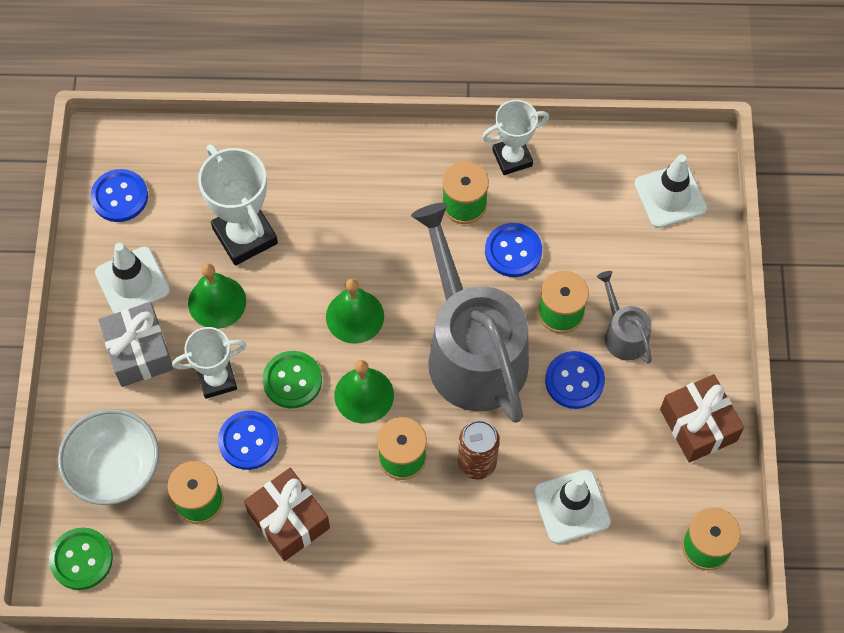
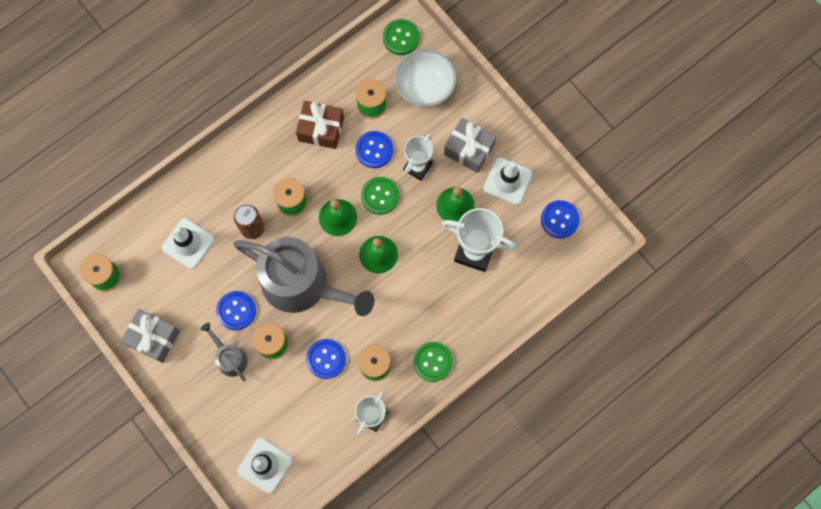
camera: 140 degrees right, 10 degrees up
grey watering can [597,271,652,364] -> grey watering can turned 150 degrees counterclockwise [201,322,248,381]
brown gift [660,374,744,462] -> grey gift [121,309,180,363]
none -> green button [413,342,453,382]

